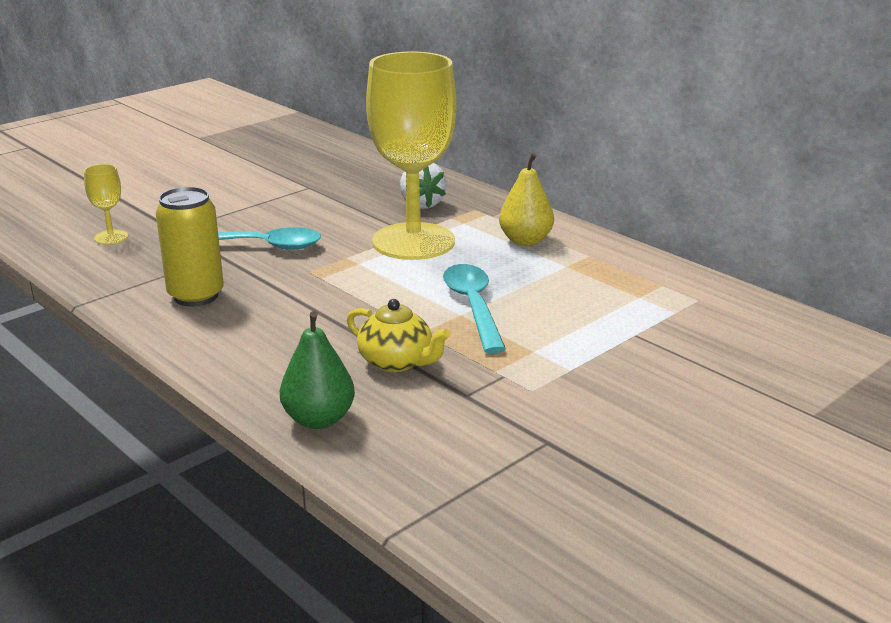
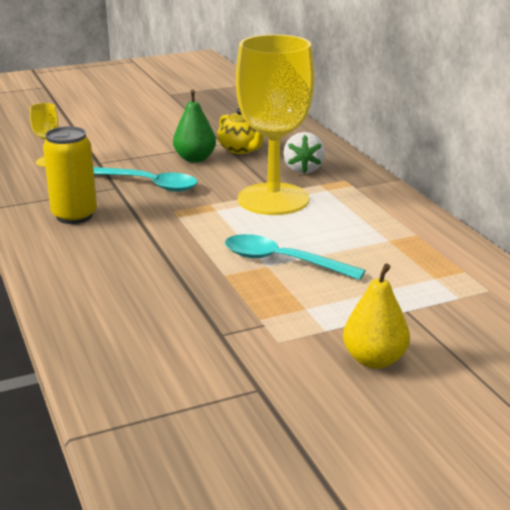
camera: 20 degrees right, 0 degrees up
green pear [280,311,355,429] -> green pear moved to [173,90,216,162]
yellow teapot [347,299,450,372] -> yellow teapot moved to [217,108,263,154]
turquoise spoon [443,264,506,353] -> turquoise spoon turned 75 degrees counterclockwise [225,234,366,280]
yellow pear [499,153,554,246] -> yellow pear moved to [343,264,410,369]

